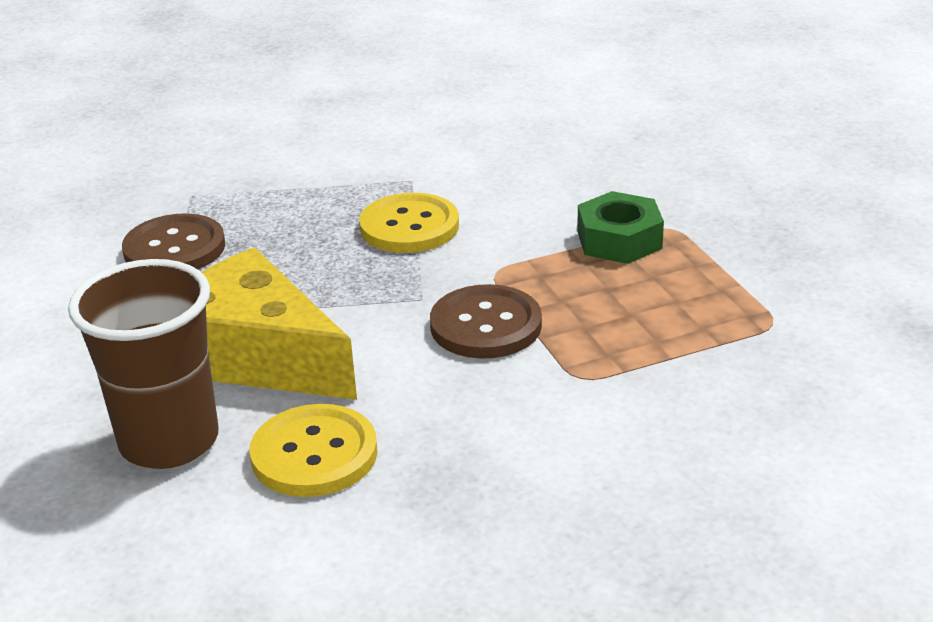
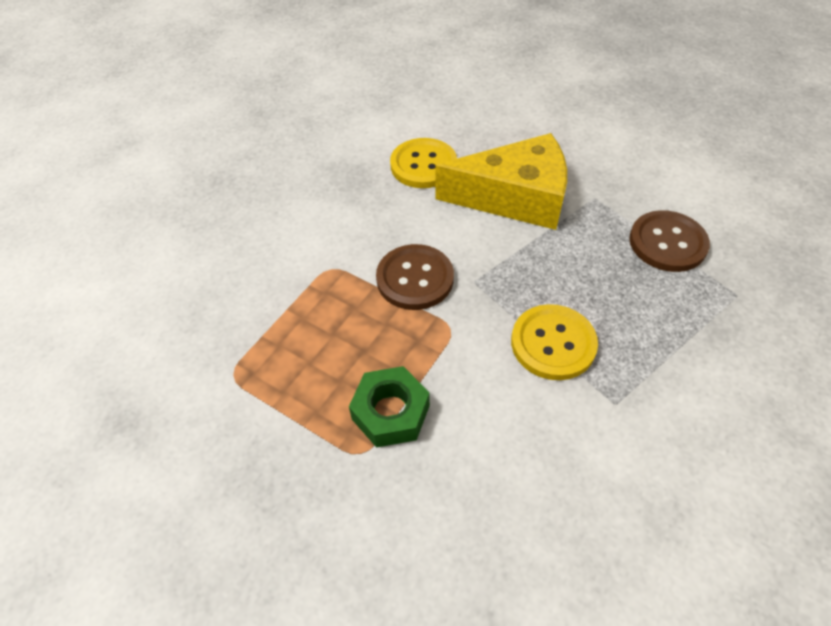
camera: 145 degrees right, 20 degrees up
brown cup [68,259,219,469] -> none

